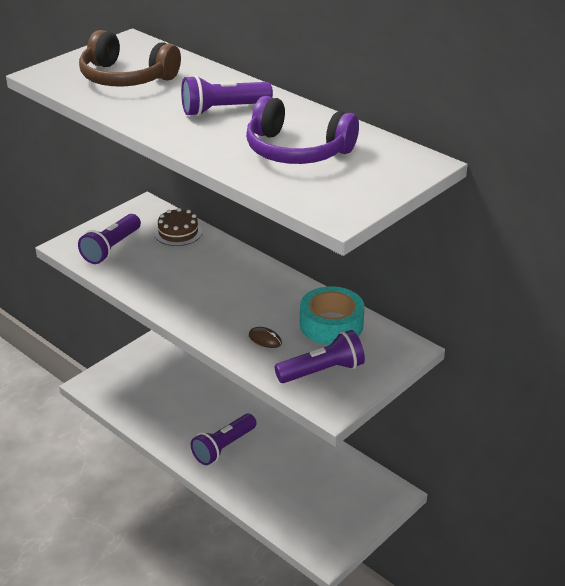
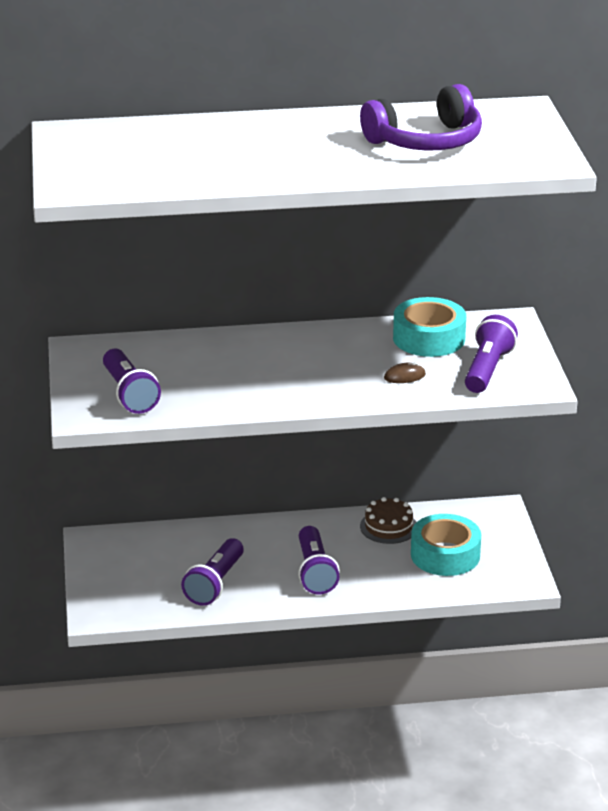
camera: 50 degrees left, 5 degrees down
brown headphones [79,30,181,87] -> none
brown cake [154,208,202,246] -> brown cake moved to [360,497,417,544]
purple flashlight [181,75,273,116] -> purple flashlight moved to [181,538,244,606]
none -> turquoise tape [411,514,481,576]

